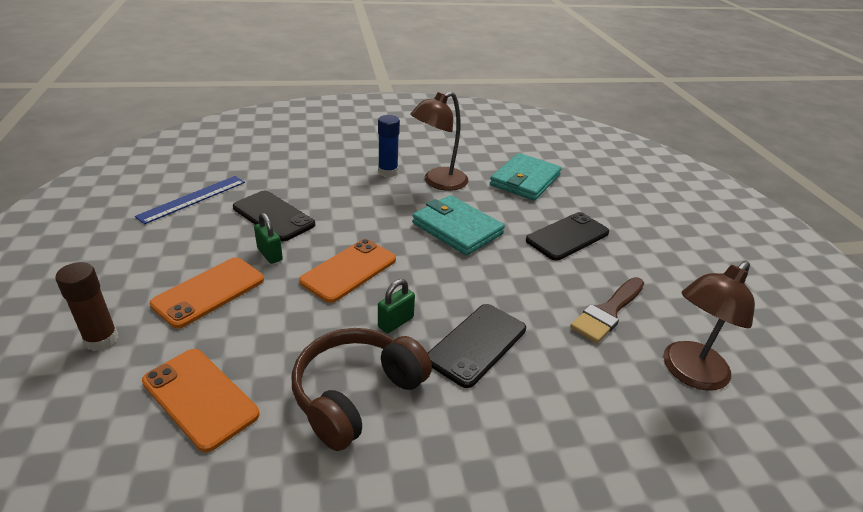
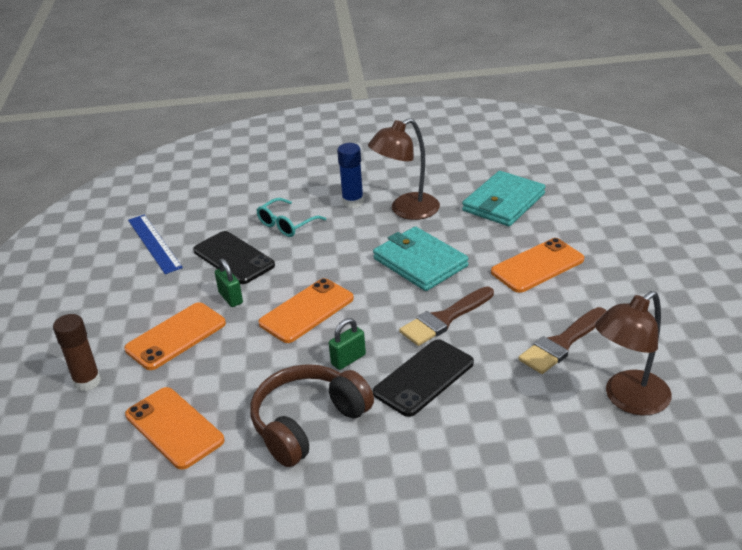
camera: 10 degrees right, 0 degrees up
blue ruler [135,176,245,224] -> blue ruler turned 75 degrees counterclockwise [128,214,183,274]
black phone [526,212,609,261] -> orange phone [491,238,584,293]
none -> turquoise glasses [257,198,326,237]
none -> brown brush [399,286,494,346]

